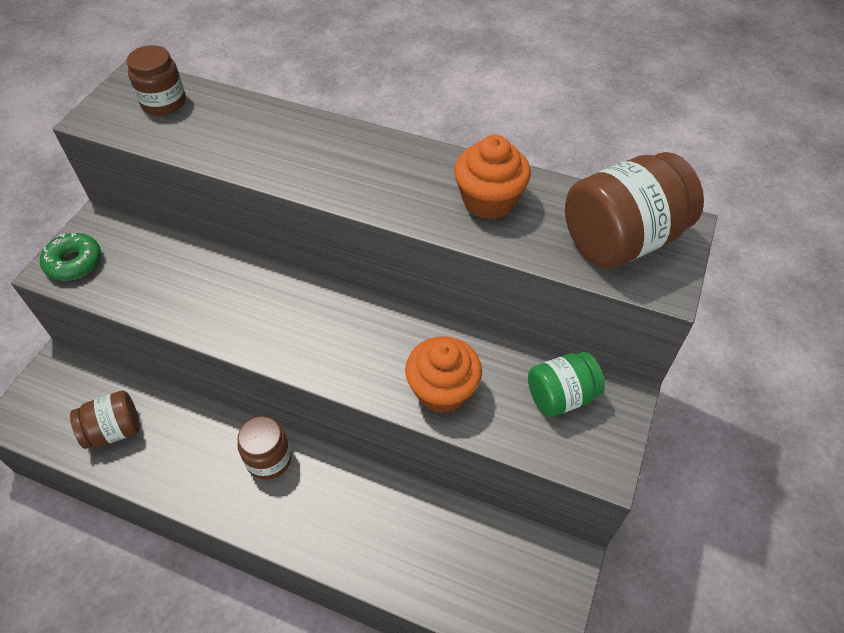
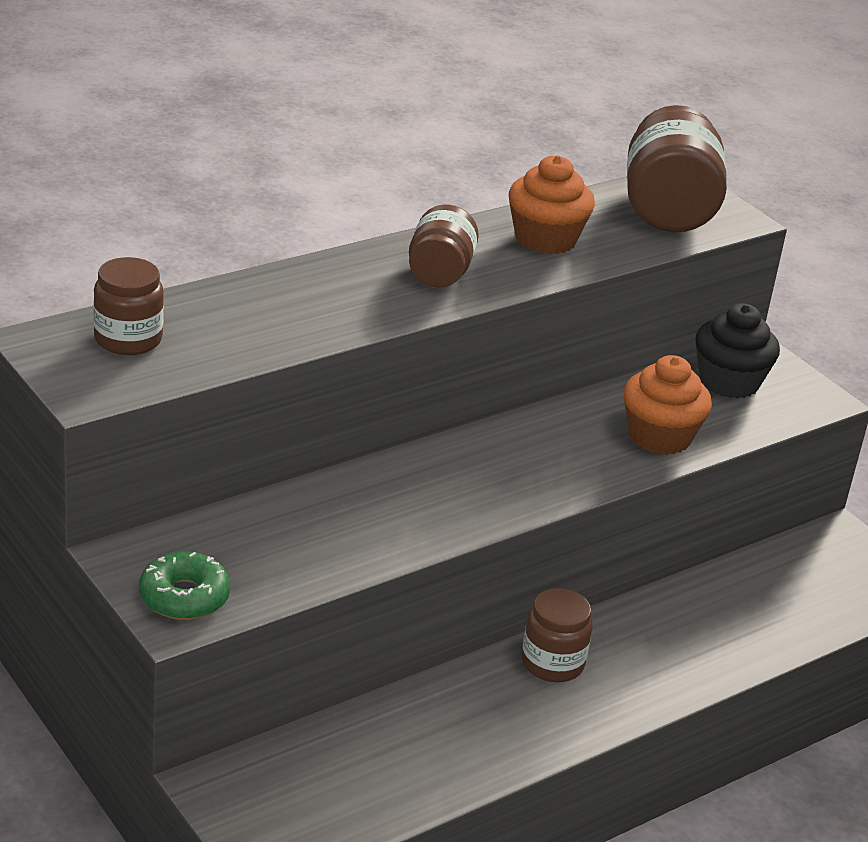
camera: 60 degrees left, 20 degrees down
brown jar [70,391,140,449] -> brown jar moved to [409,204,479,288]
green jar [528,352,605,417] -> black cupcake [695,303,780,399]

